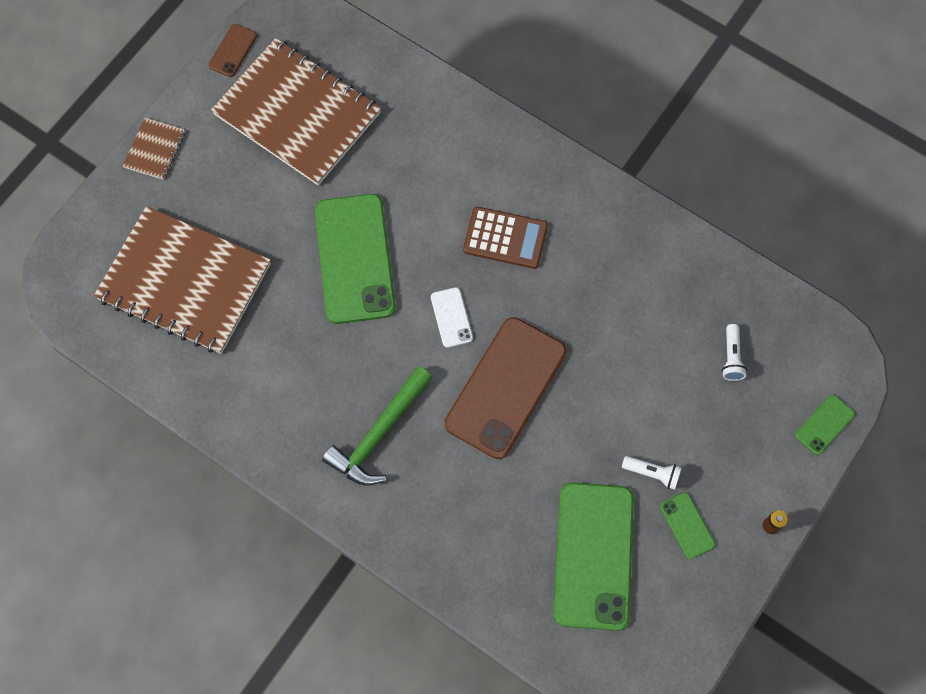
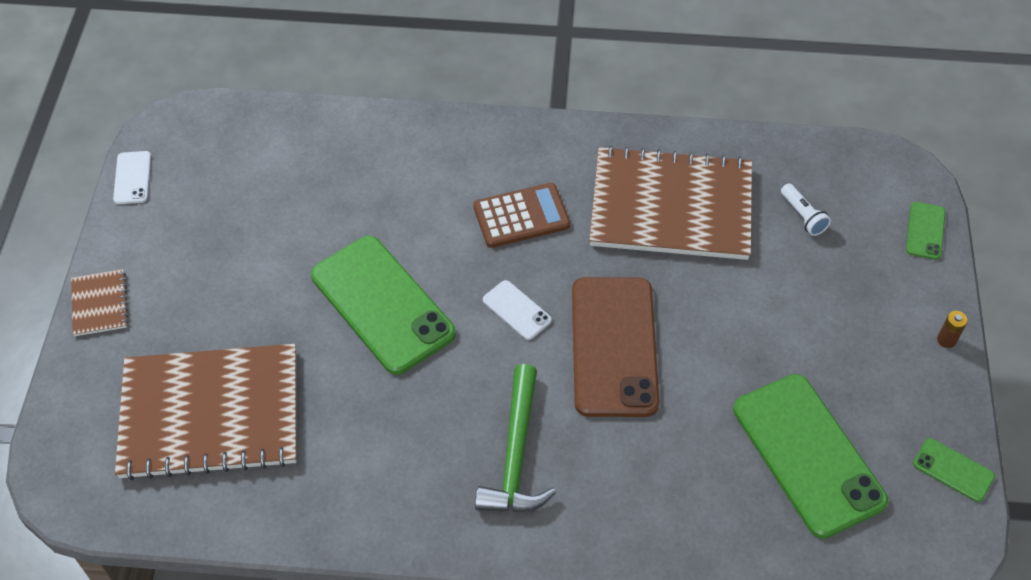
camera: 30 degrees left, 15 degrees down
brown phone [208,24,257,77] -> white phone [113,151,151,204]
brown notebook [211,38,381,185] -> brown notebook moved to [589,146,752,260]
white flashlight [622,456,682,490] -> none
green phone [660,492,715,559] -> green phone moved to [913,438,995,502]

